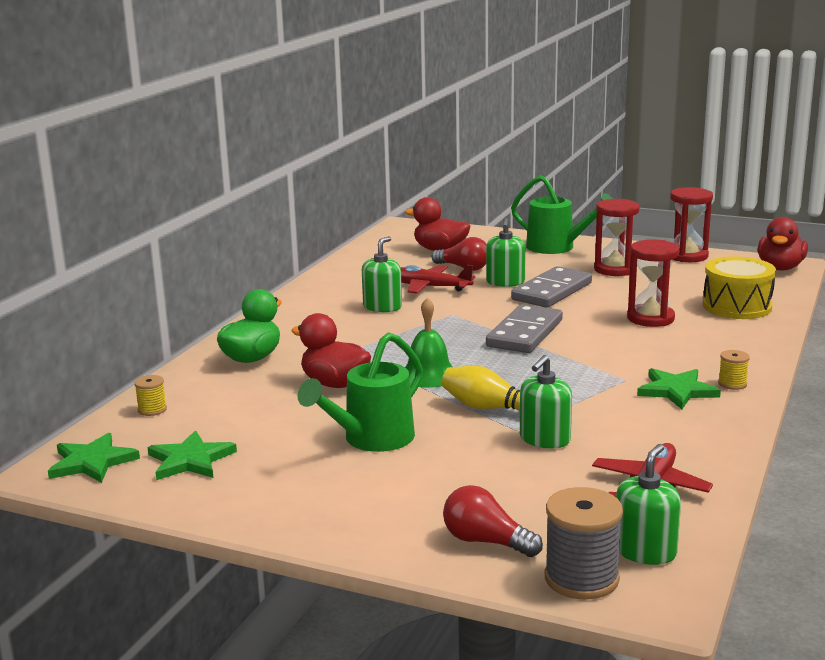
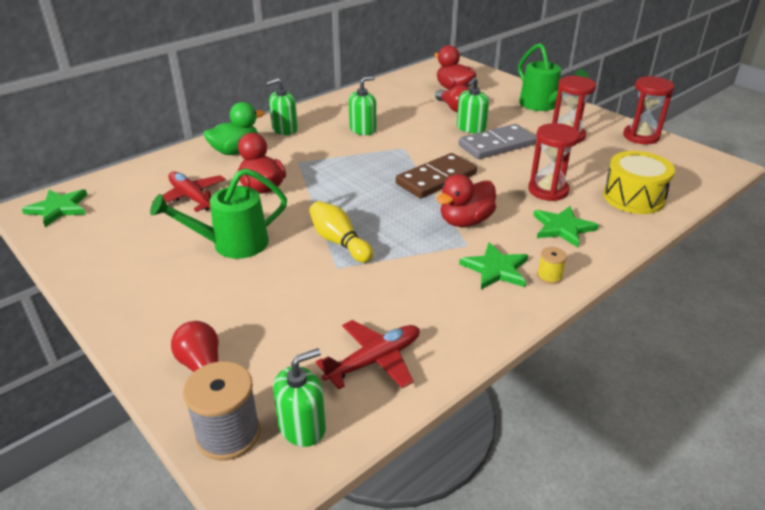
camera: 25 degrees right, 15 degrees up
yellow spool [134,375,167,416] -> none
green star [147,431,237,480] -> green star moved to [533,206,599,248]
red plane [400,265,475,293] -> red plane moved to [152,171,226,212]
green bell [405,298,453,388] -> none
grey domino [486,304,563,353] -> brown domino [396,153,477,198]
green soap dispenser [520,355,572,449] -> green soap dispenser moved to [266,78,298,135]
red duck [758,217,808,271] -> red duck moved to [437,174,496,227]

